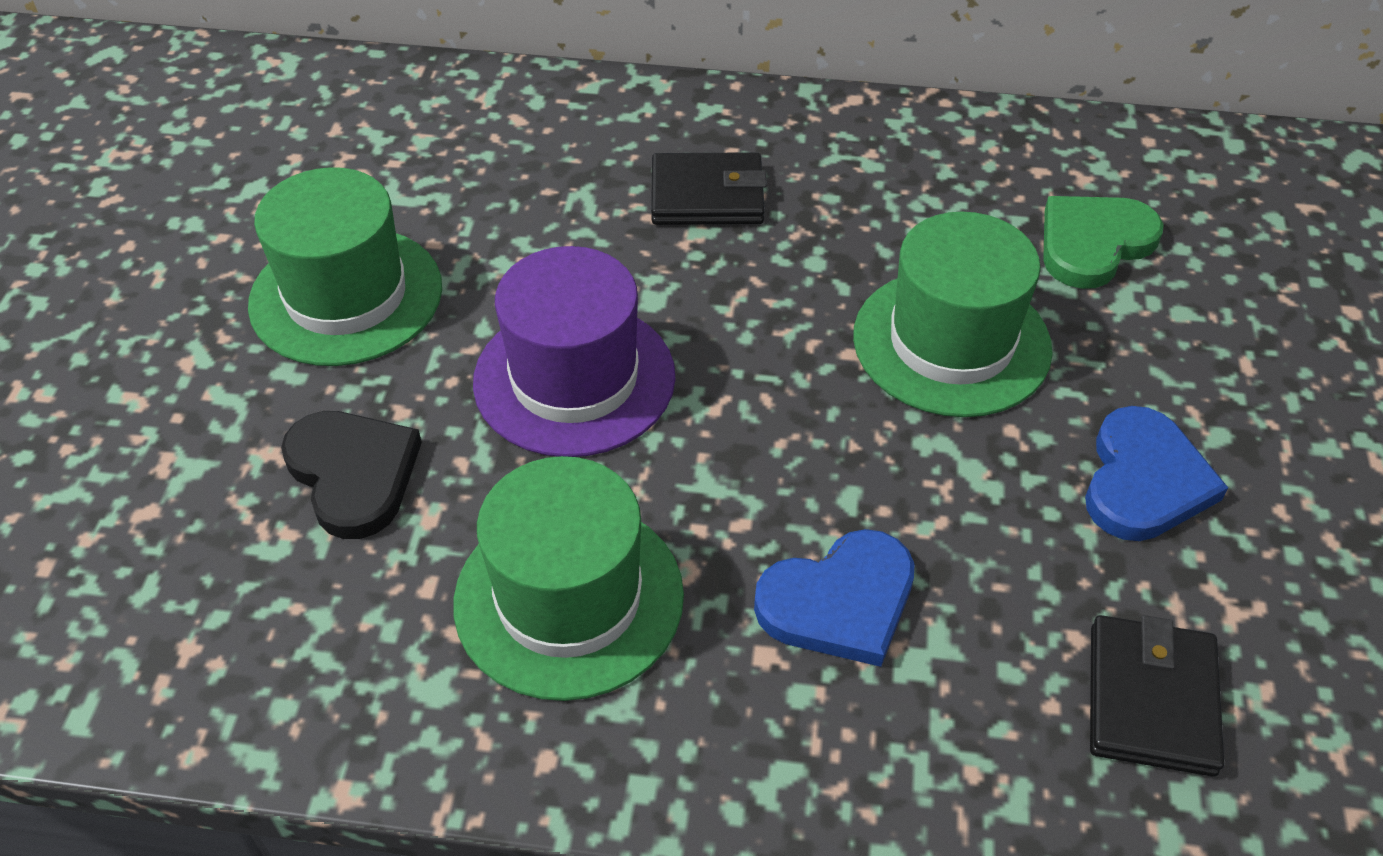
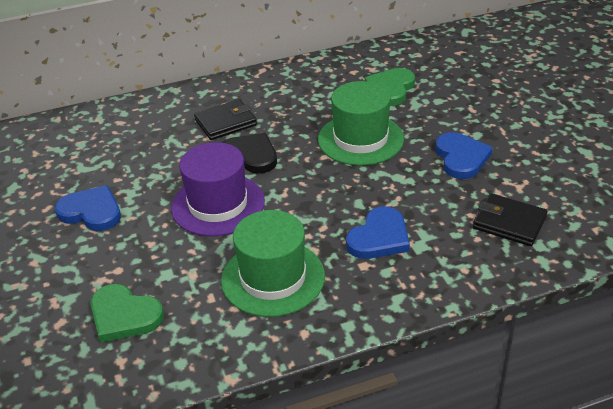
camera: 25 degrees left, 10 degrees down
green hat [248,167,442,366] -> blue heart [55,185,121,231]
black heart [281,411,422,539] -> black heart moved to [221,133,277,174]
black wallet [1090,615,1224,777] -> black wallet turned 45 degrees counterclockwise [473,193,547,246]
none -> green heart [90,284,164,343]

